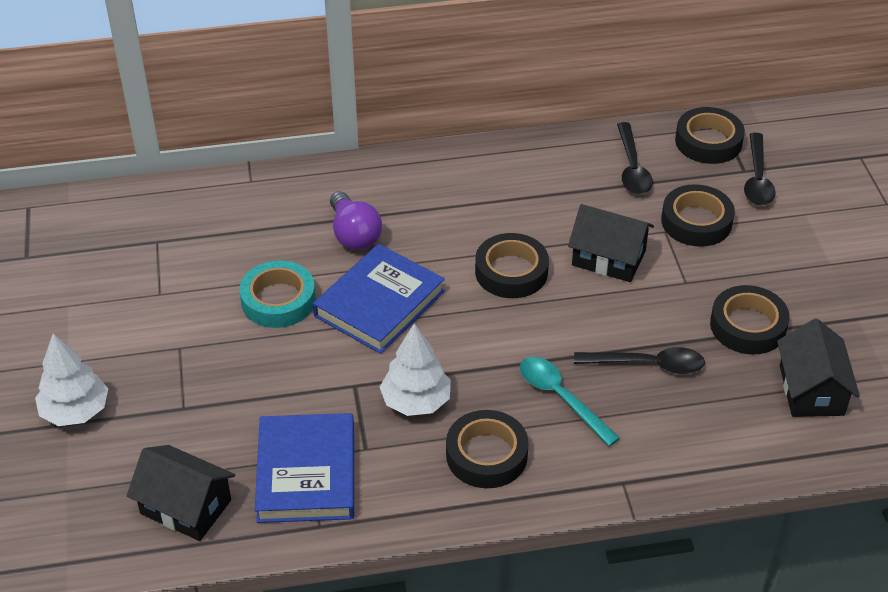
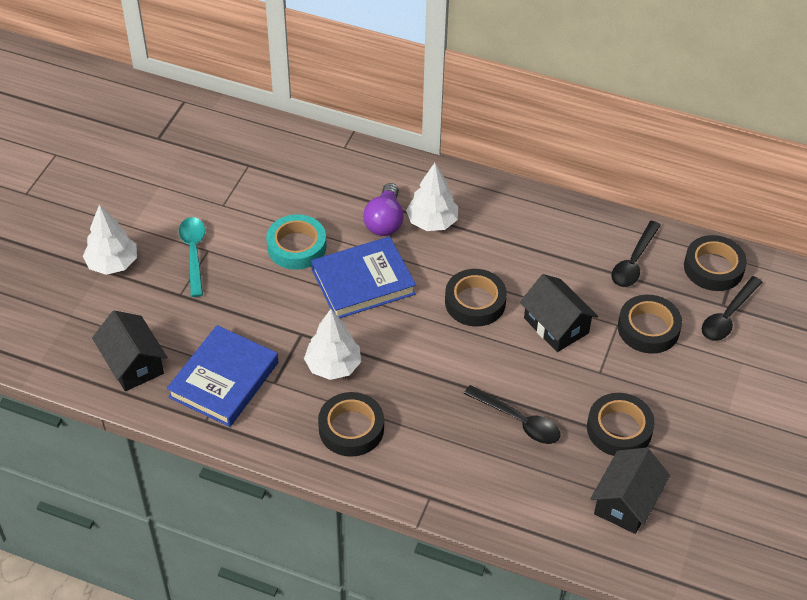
camera: 30 degrees right, 5 degrees up
turquoise spoon [520,357,620,446] -> turquoise spoon moved to [179,217,205,297]
none -> white tree [406,163,458,231]

